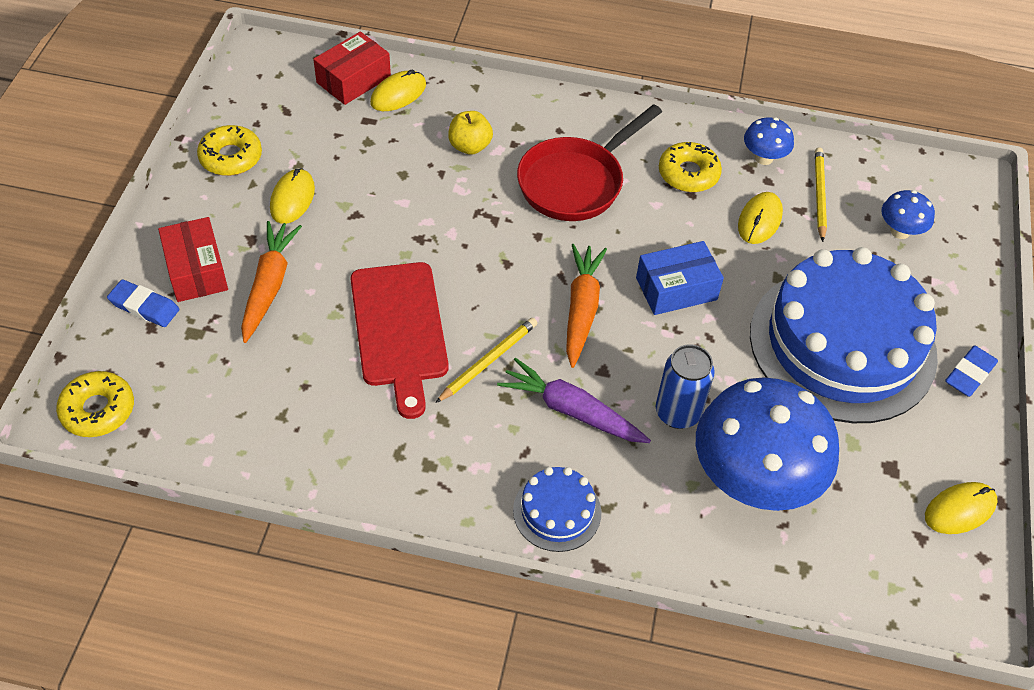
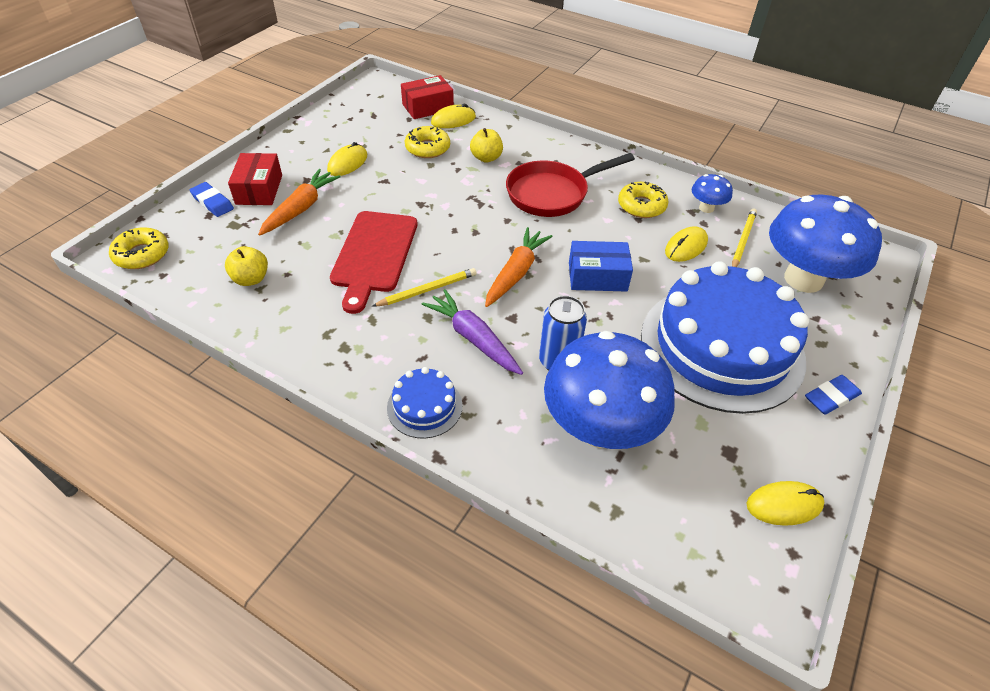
camera: 20 degrees right, 5 degrees down
yellow donut [197,125,262,176] -> yellow donut moved to [405,126,450,158]
blue mushroom [881,190,935,239] -> blue mushroom [769,195,882,293], size x2.28
none -> yellow apple [225,246,268,286]

